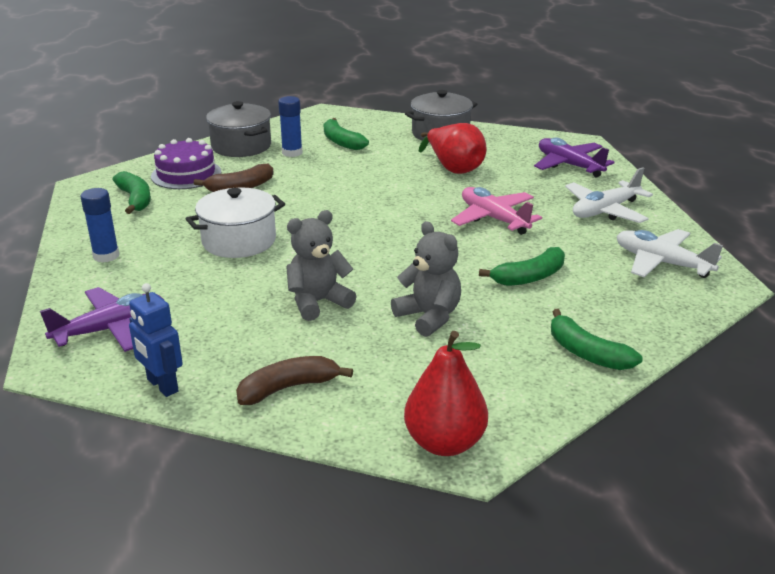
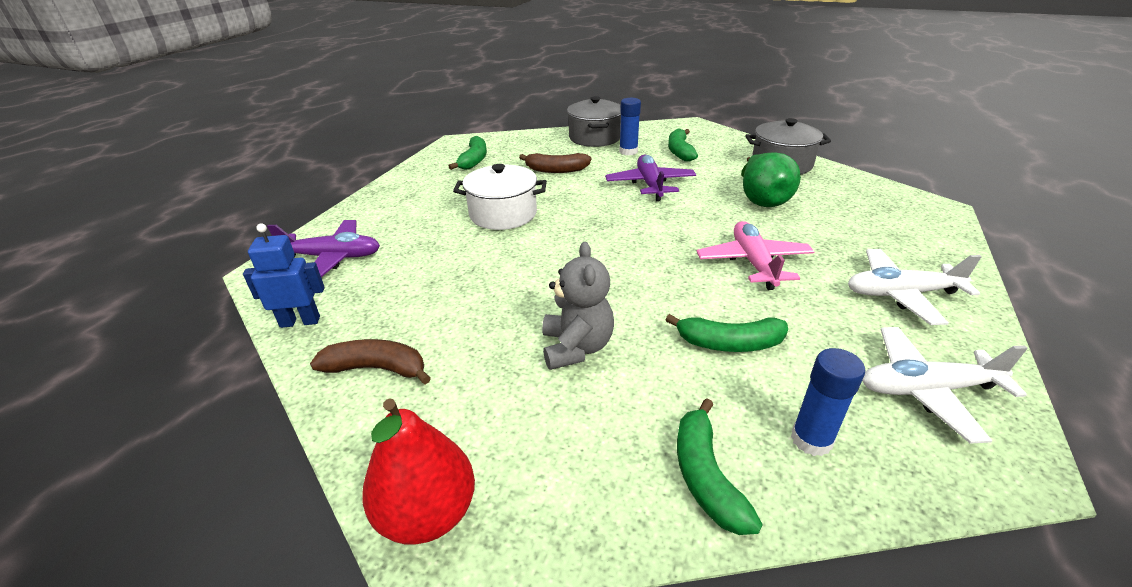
camera: 35 degrees right, 5 degrees up
blue glue stick [80,188,119,263] -> blue glue stick moved to [791,348,865,456]
blue robot [129,283,183,397] -> blue robot turned 90 degrees clockwise [243,223,325,328]
purple cake [151,138,221,189] -> none
grey teddy bear [286,210,357,321] -> none
red pear [419,123,486,174] -> green pear [741,152,801,207]
purple plane [534,138,615,178] -> purple plane moved to [605,155,696,202]
white plane [617,229,723,278] -> white plane turned 75 degrees counterclockwise [862,327,1028,444]

